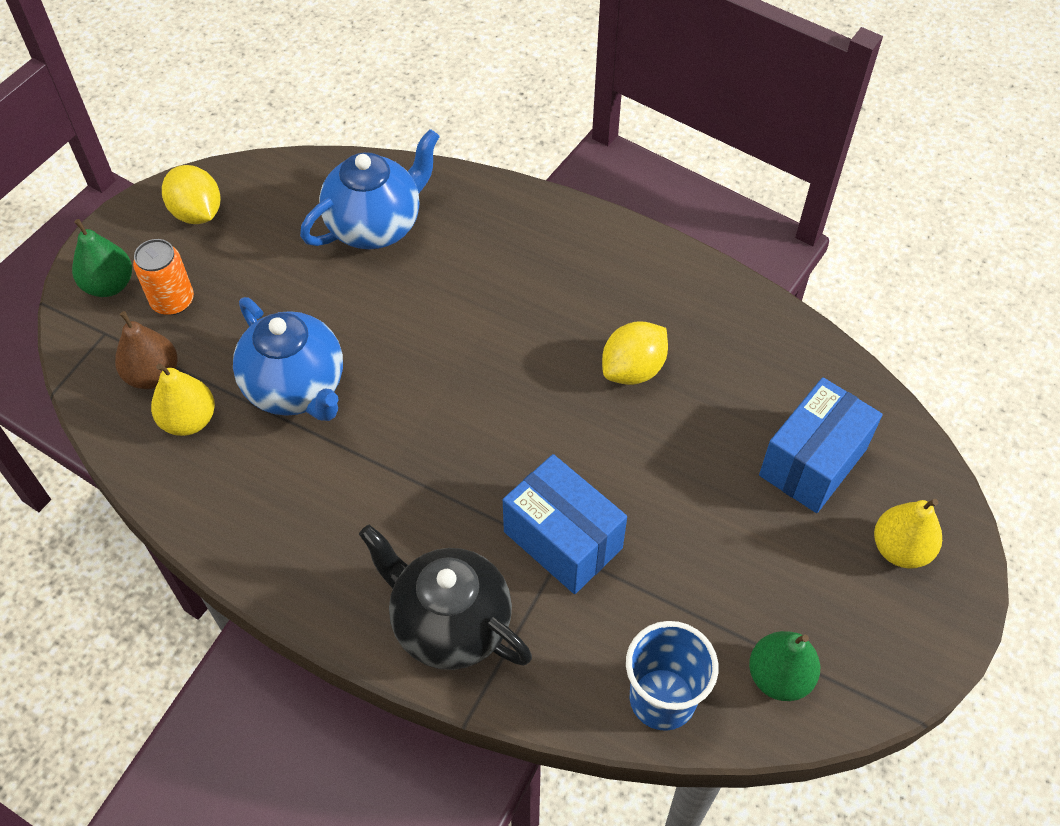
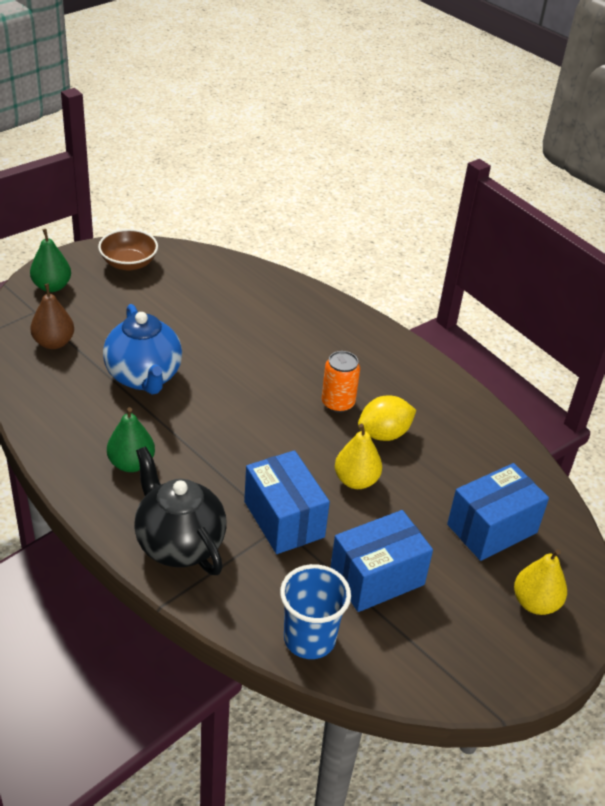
camera: 15 degrees right, 15 degrees down
orange can [133,239,194,315] -> orange can moved to [322,351,360,413]
yellow pear [151,363,215,436] -> yellow pear moved to [335,424,382,489]
yellow lemon [162,165,221,224] -> brown bowl [98,229,158,271]
blue teapot [300,129,440,249] -> none
green pear [749,631,820,701] -> green pear moved to [107,407,155,472]
none -> blue box [330,510,433,612]

